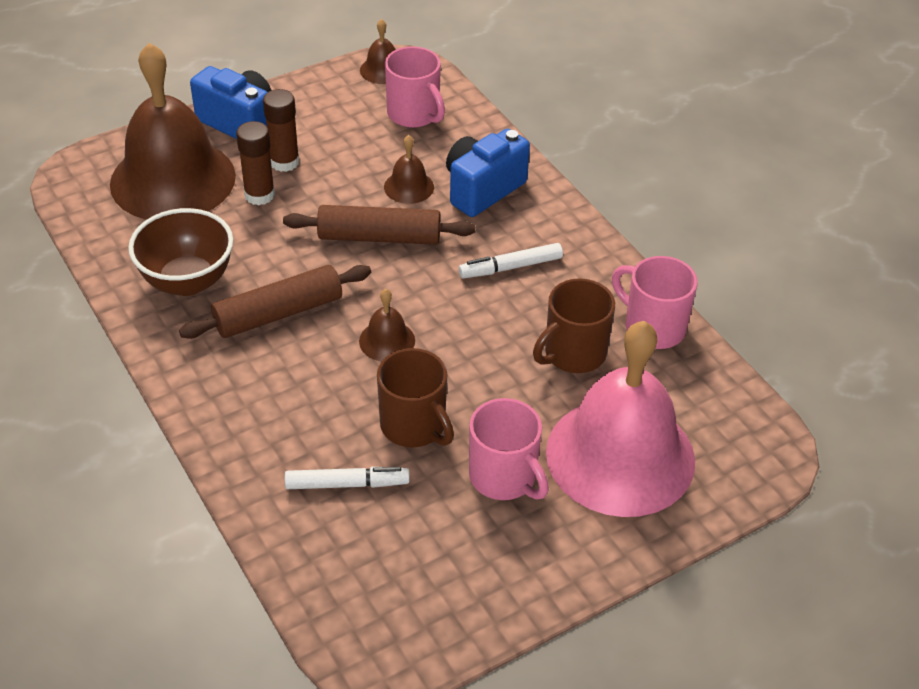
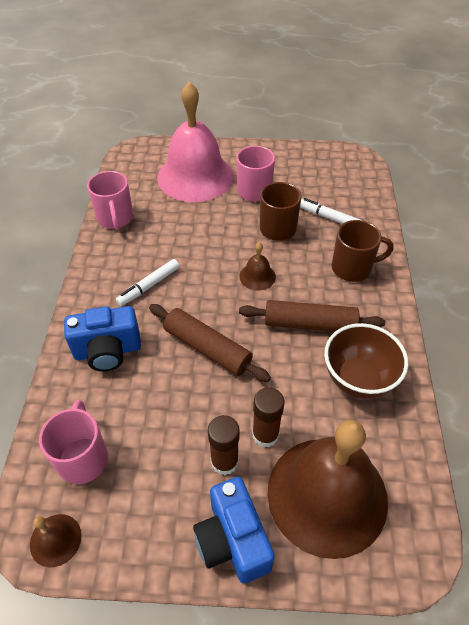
camera: 145 degrees left, 5 degrees up
brown bell [384,135,434,204] -> none
white marker [459,243,563,278] -> white marker turned 120 degrees clockwise [116,259,179,306]
brown mug [533,278,615,373] -> brown mug moved to [332,220,394,282]

